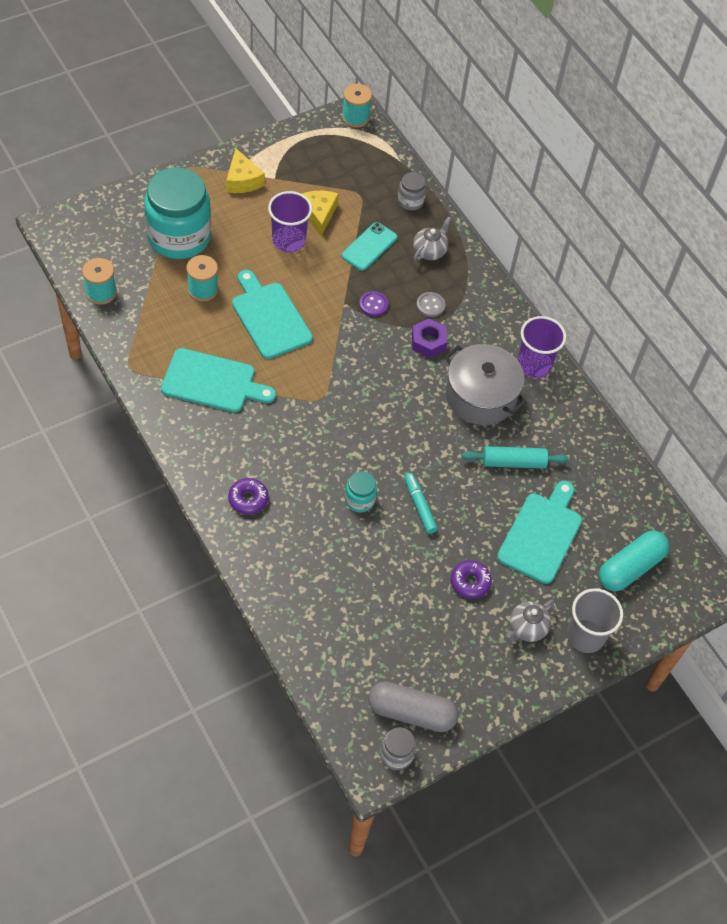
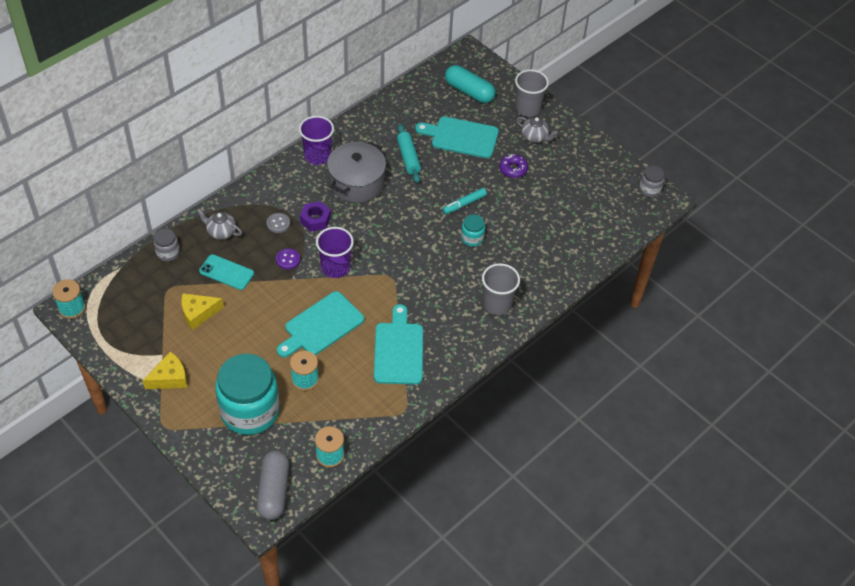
camera: 100 degrees left, 5 degrees down
purple donut [228,478,268,515] -> grey cup [482,263,520,315]
purple cup [268,191,312,252] -> purple cup moved to [316,227,354,278]
grey capsule [368,681,459,732] -> grey capsule moved to [257,450,289,520]

